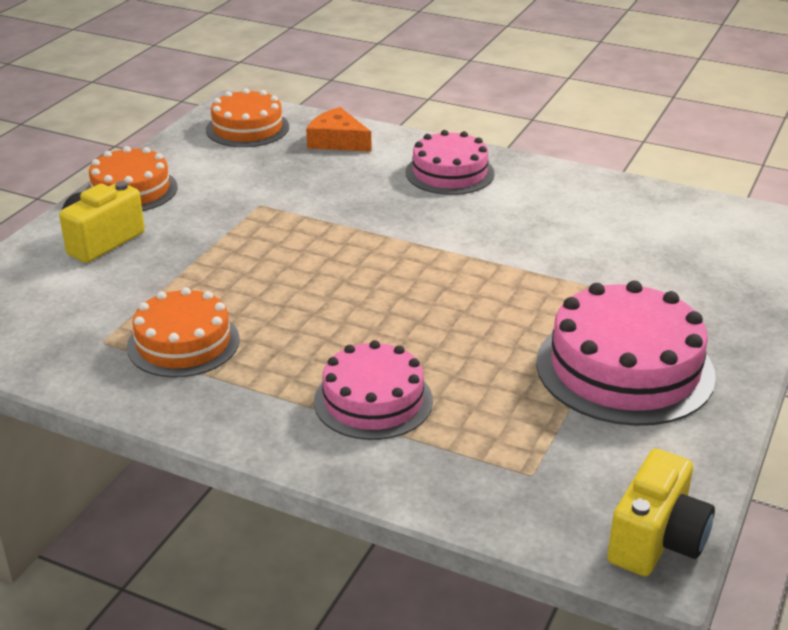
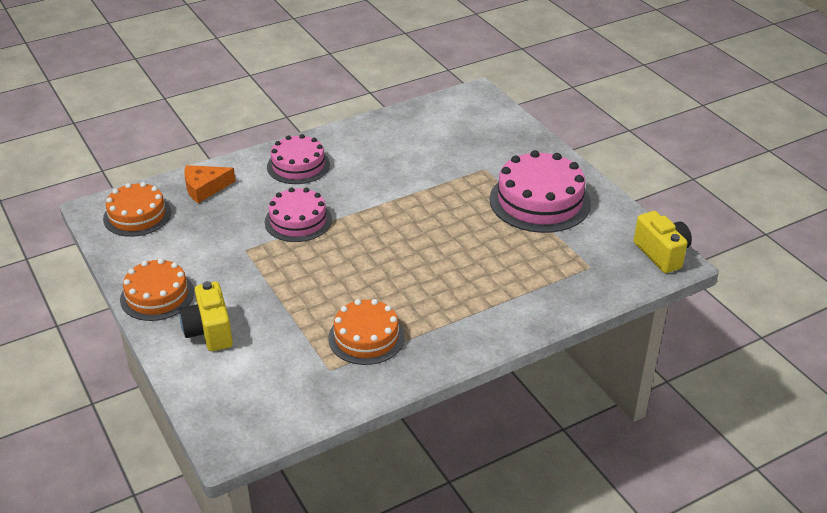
camera: 55 degrees left, 5 degrees up
pink cake [314,340,433,440] -> pink cake moved to [265,187,332,242]

